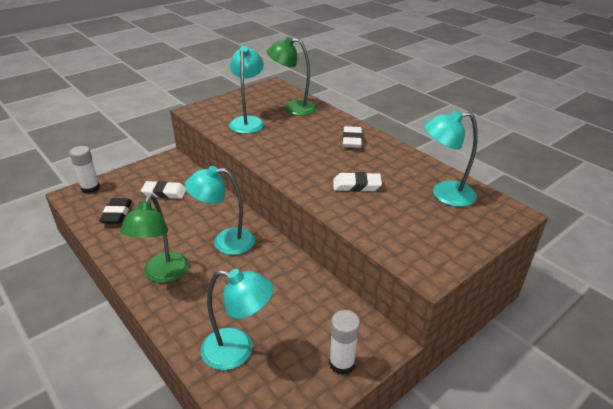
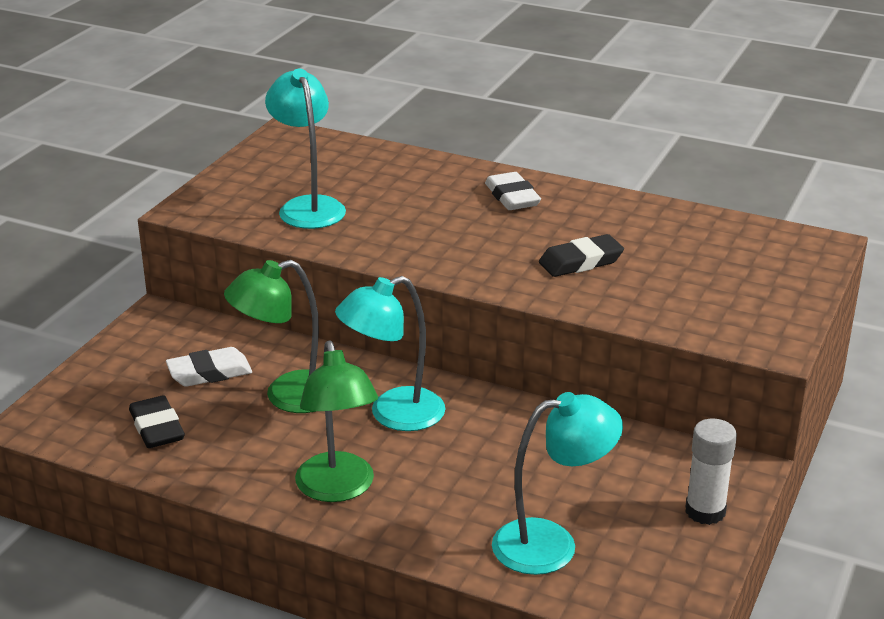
camera: 25 degrees left, 5 degrees down
white glue stick [69,146,100,194] -> none
green lamp [267,37,317,116] -> green lamp moved to [224,260,319,413]
white eraser [333,172,382,192] -> black eraser [539,234,624,277]
turquoise lamp [424,110,478,207] -> none

